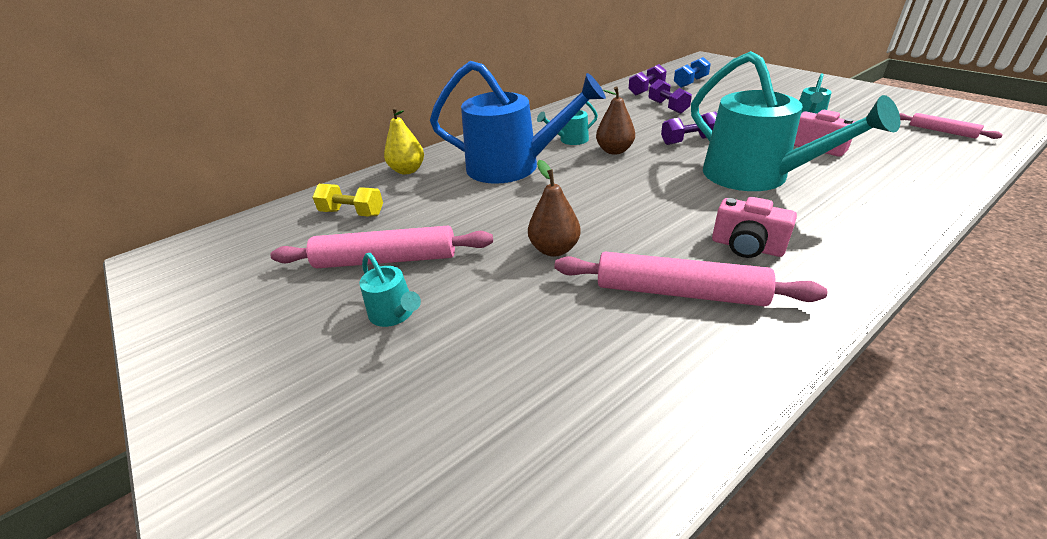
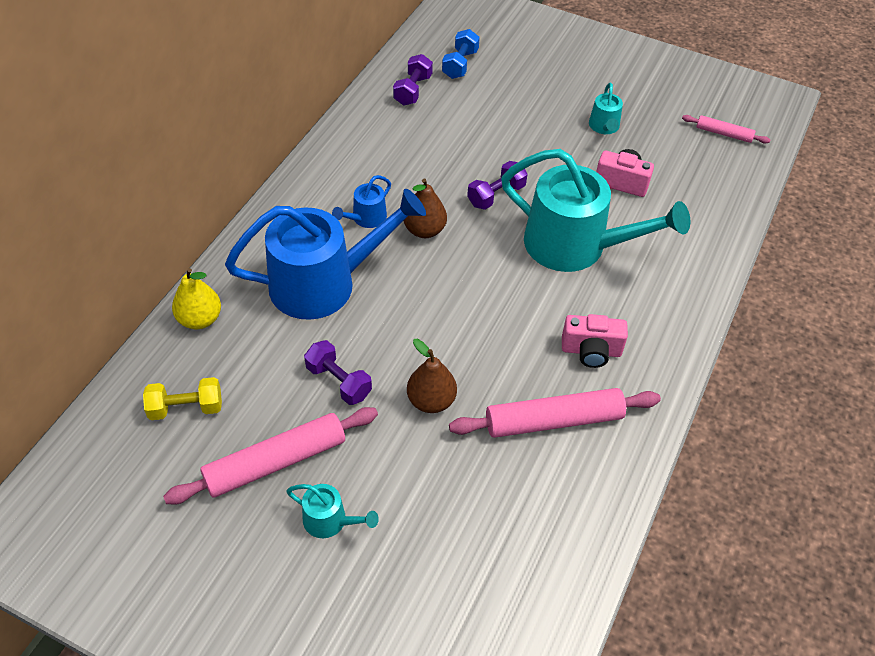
camera: 30 degrees left, 15 degrees up
turquoise watering can [537,101,598,145] -> blue watering can [332,175,391,228]
purple dumbbell [648,79,692,114] -> purple dumbbell moved to [304,340,372,405]

